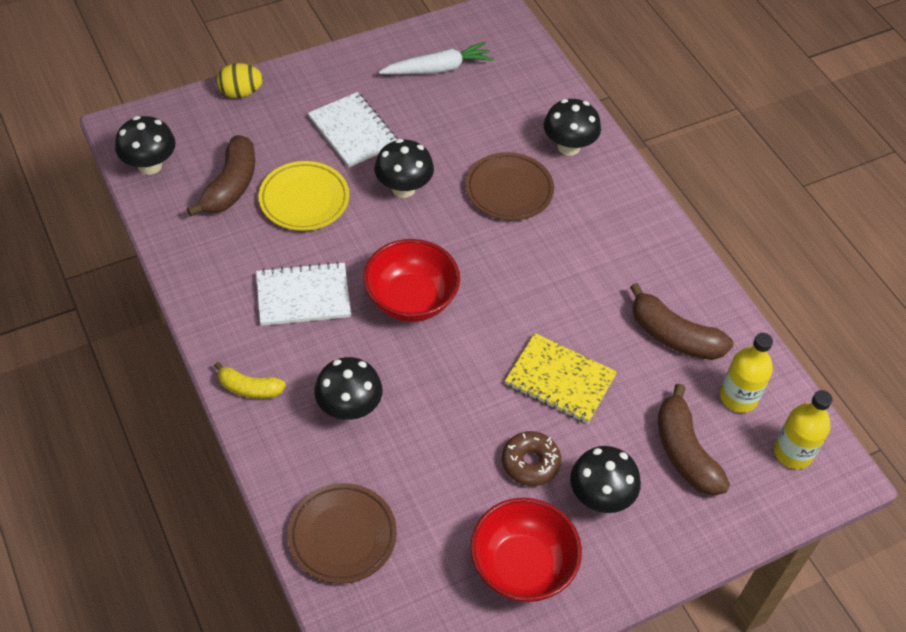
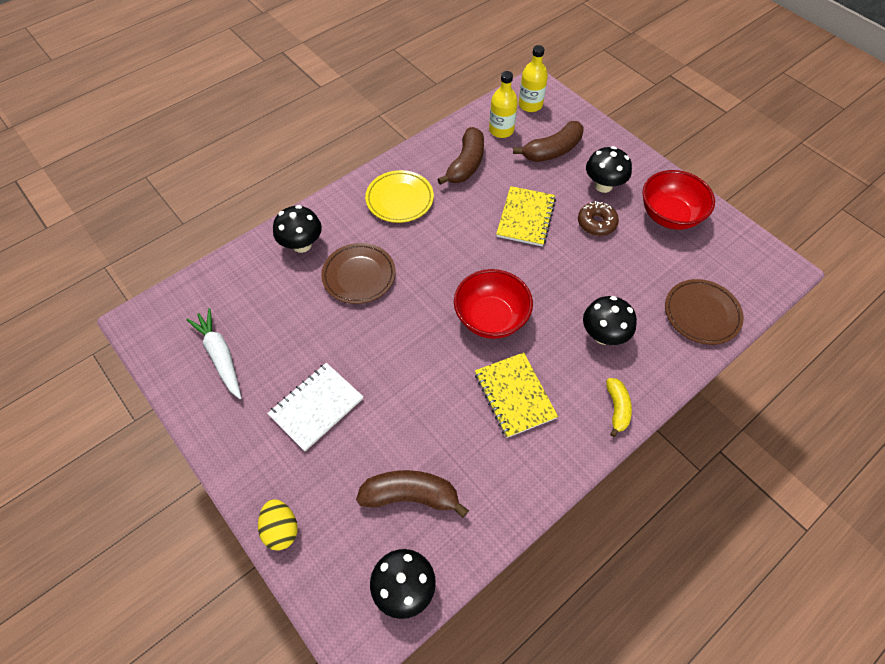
camera: 100 degrees left, 5 degrees up
white notebook [256,262,351,326] -> yellow notebook [475,352,558,438]
yellow plate [259,161,349,231] -> yellow plate moved to [365,170,434,223]
black mushroom [374,139,434,198] -> none

